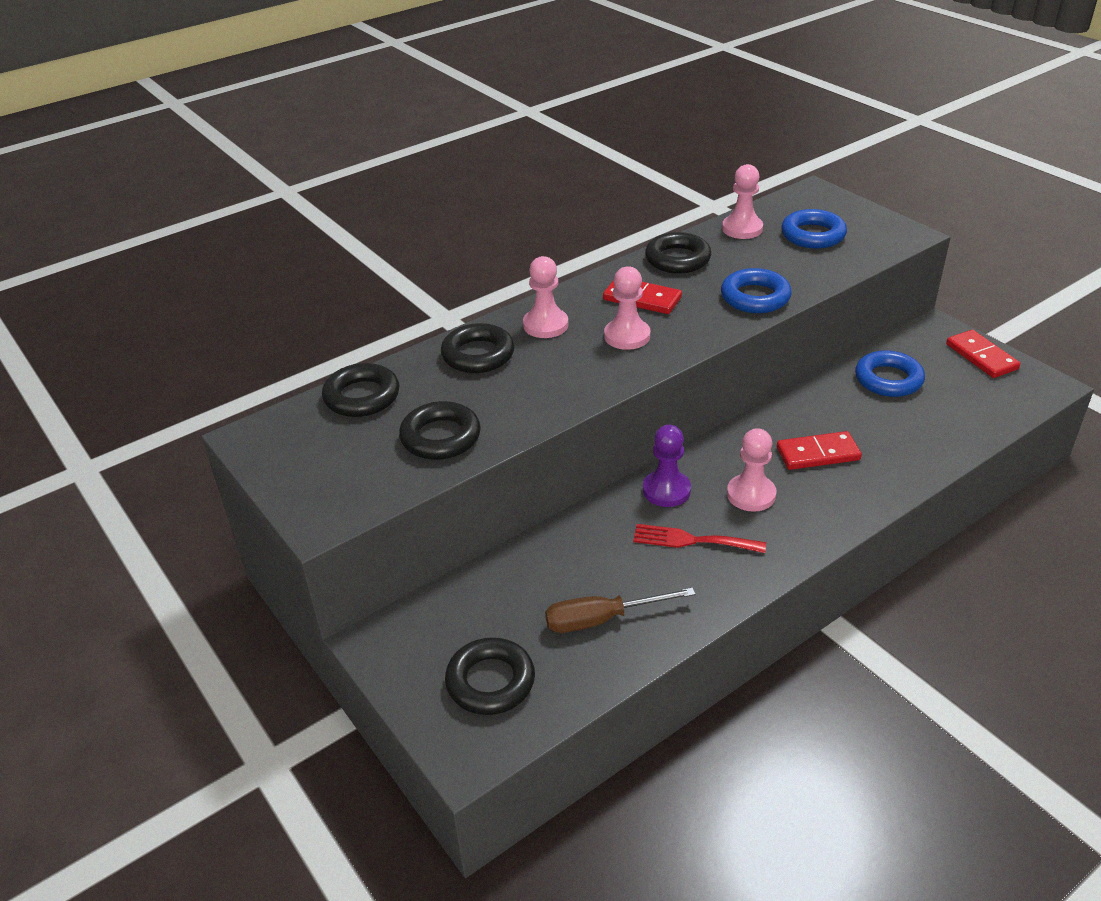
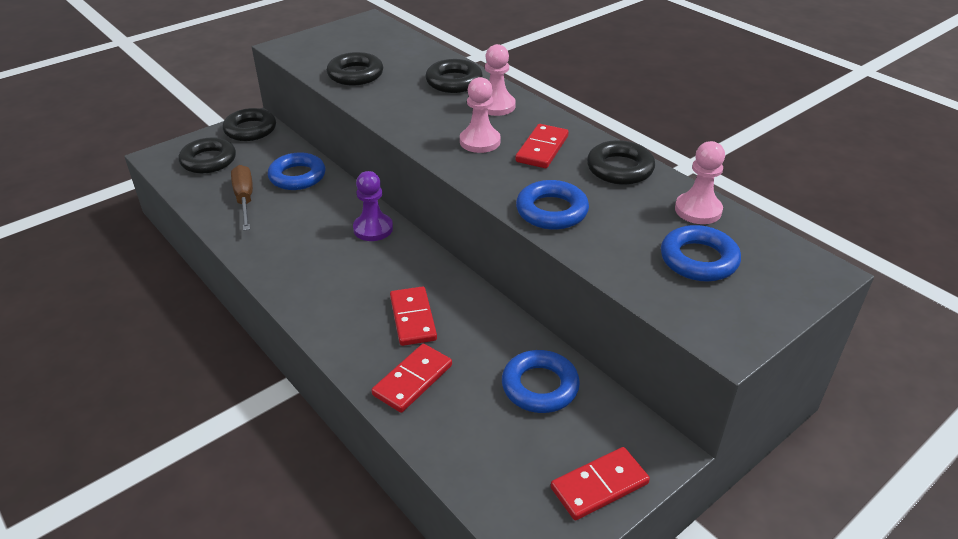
camera: 85 degrees right, 0 degrees up
black ring [322,363,400,417] -> black ring moved to [223,108,276,141]
red fork [633,524,766,553] -> none
pink pawn [727,428,776,512] -> none
none -> blue ring [268,152,325,190]
none -> red domino [372,344,452,413]

